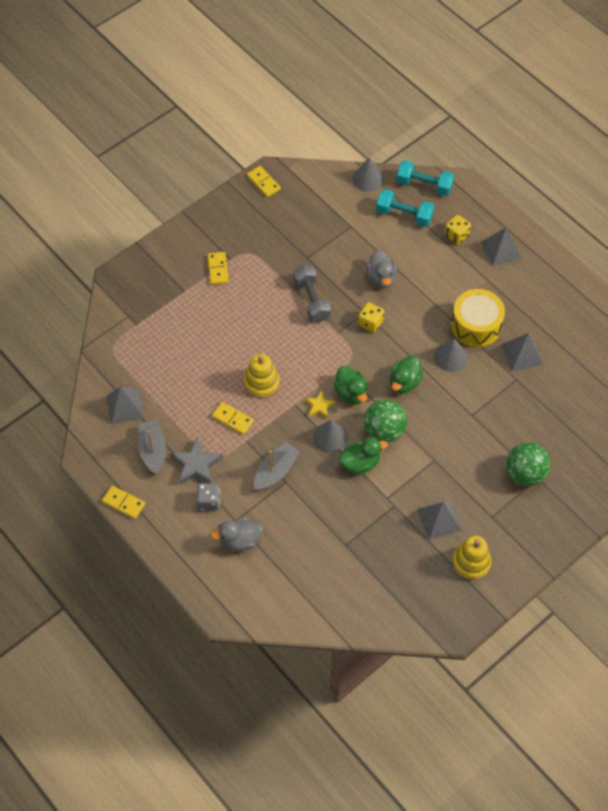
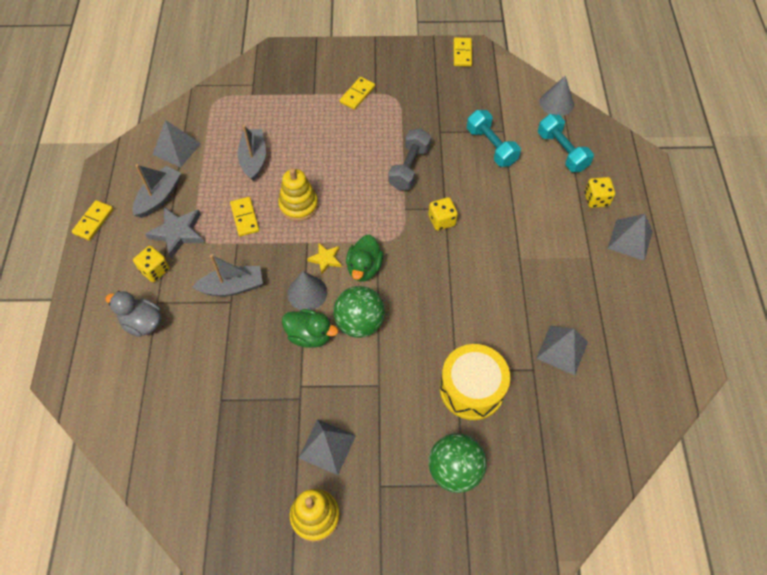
camera: 40 degrees right, 0 degrees up
yellow domino [102,486,145,519] -> yellow domino turned 45 degrees clockwise [72,200,113,240]
grey dice [196,483,220,510] -> yellow dice [133,246,170,282]
grey duck [366,250,397,288] -> none
green duck [390,355,423,394] -> none
turquoise dumbbell [396,160,454,196] -> turquoise dumbbell moved to [467,110,521,167]
grey cone [434,338,467,372] -> none
yellow drum [451,289,505,348] -> yellow drum moved to [440,344,510,420]
none -> grey boat [238,125,266,181]

